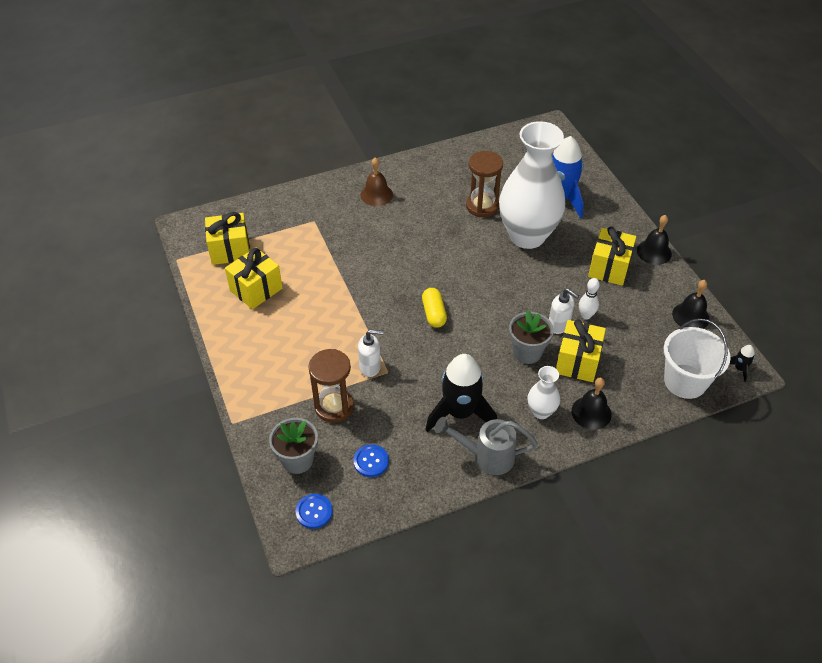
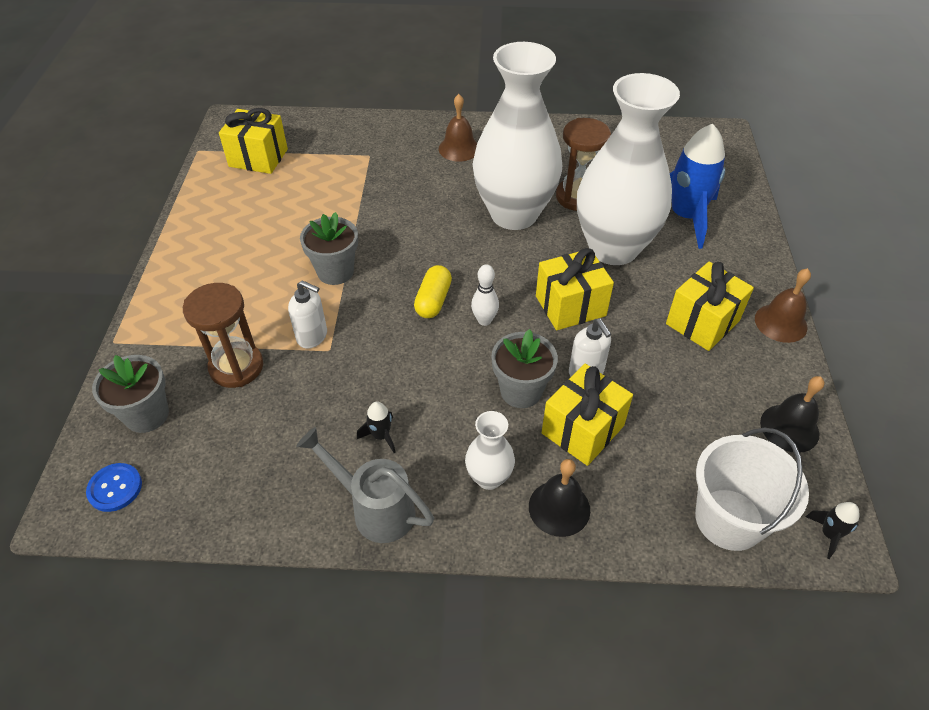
camera: 25 degrees right, 0 degrees up
yellow gift [225,247,283,309] -> yellow gift moved to [536,248,614,330]
blue button [353,444,389,477] -> none
black rocket [425,354,497,432] -> black rocket [357,402,396,453], size x0.42
white bowling pin [579,278,600,320] -> white bowling pin moved to [471,264,499,326]
black bell [637,215,672,265] -> brown bell [755,268,811,343]
none -> grey flower pot [300,212,358,285]
none -> white vase [473,42,562,230]

